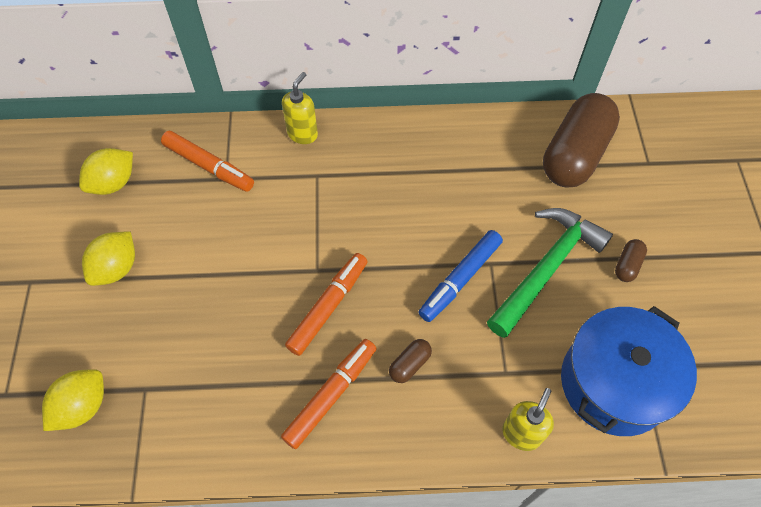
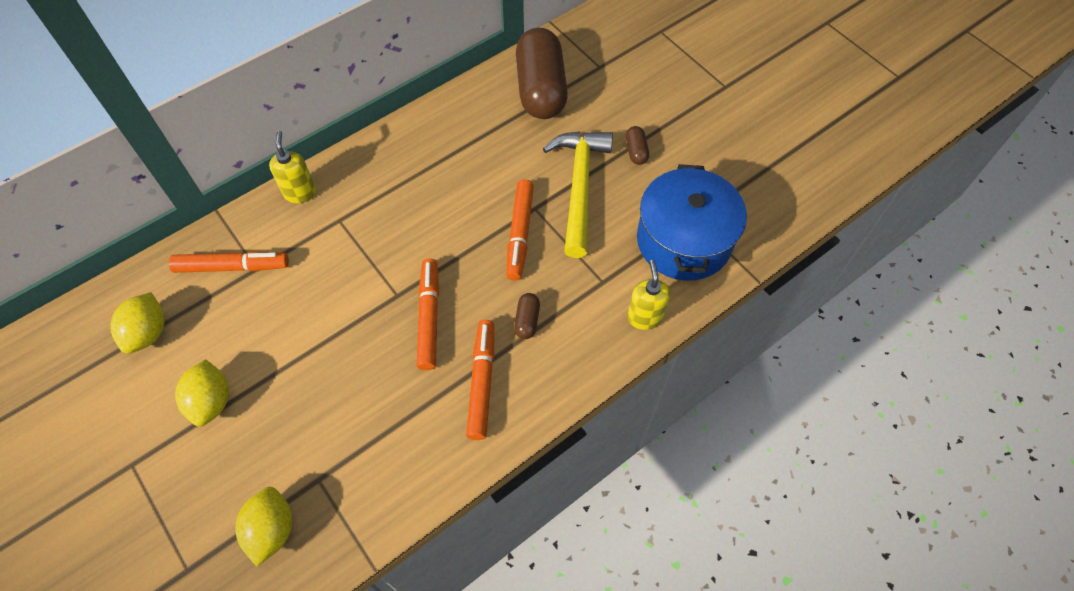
camera: 35 degrees left, 0 degrees up
blue marker [418,230,503,322] -> orange marker [506,180,534,280]
green hammer [487,208,613,338] -> yellow hammer [543,132,613,258]

